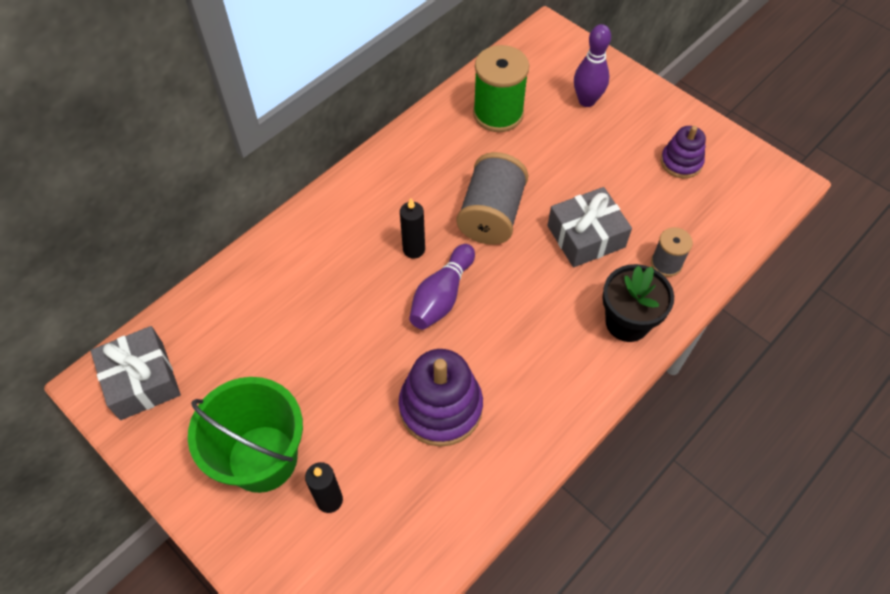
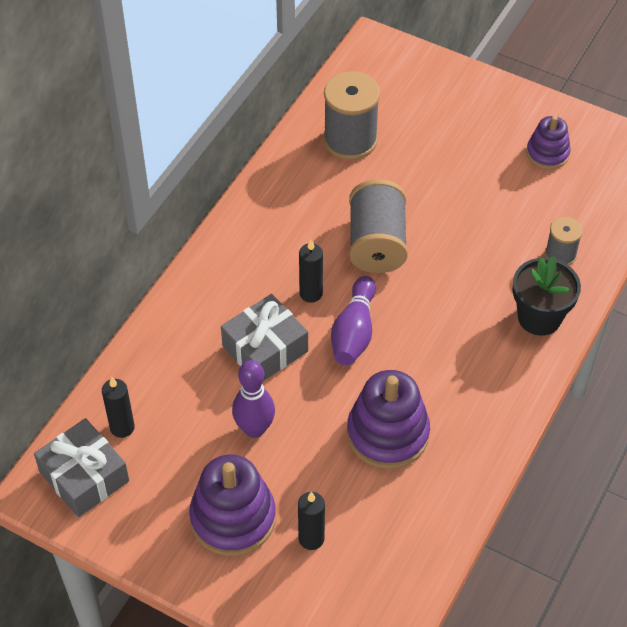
camera: 15 degrees left, 5 degrees down
green bucket [188,377,303,493] -> purple stacking toy [189,455,276,556]
green spool [473,45,529,132] -> grey spool [323,71,380,160]
grey gift [547,187,632,267] -> grey gift moved to [221,294,308,381]
purple bowling pin [574,24,611,107] -> purple bowling pin moved to [232,360,275,438]
none -> black candle [102,377,135,438]

